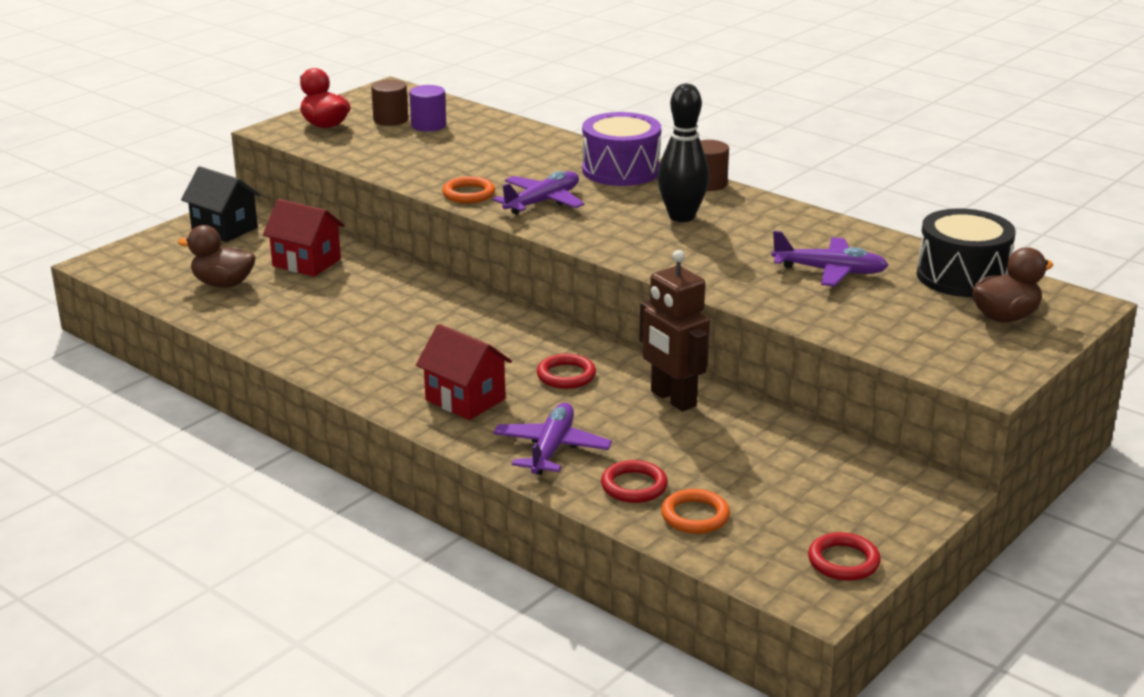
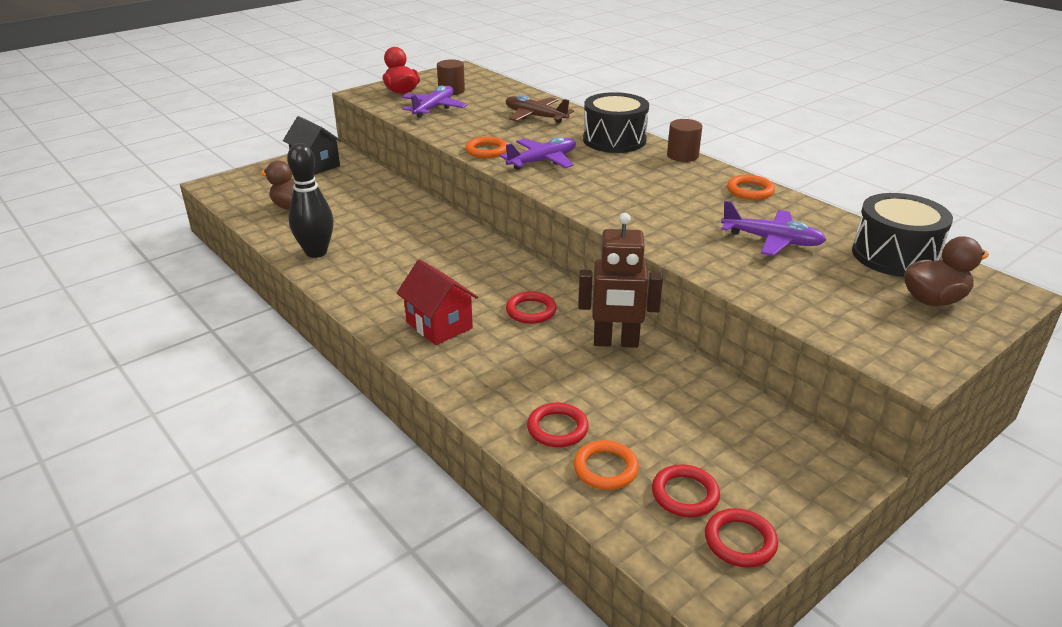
camera: 10 degrees right, 5 degrees up
red house [263,199,345,277] -> none
purple cylinder [409,85,446,132] -> none
purple plane [493,403,612,475] -> purple plane moved to [402,85,467,118]
purple drum [582,112,661,186] -> black drum [583,92,649,153]
brown robot [639,250,710,411] -> brown robot turned 60 degrees counterclockwise [578,213,663,348]
black bowling pin [657,84,709,222] -> black bowling pin moved to [287,143,334,258]
none -> brown plane [506,95,574,123]
none -> red ring [652,464,720,517]
none -> orange ring [727,175,775,200]

